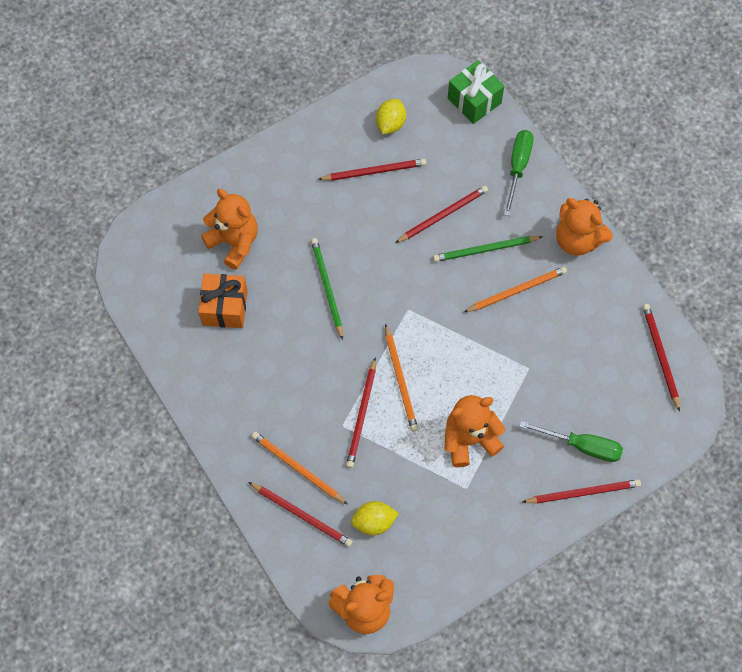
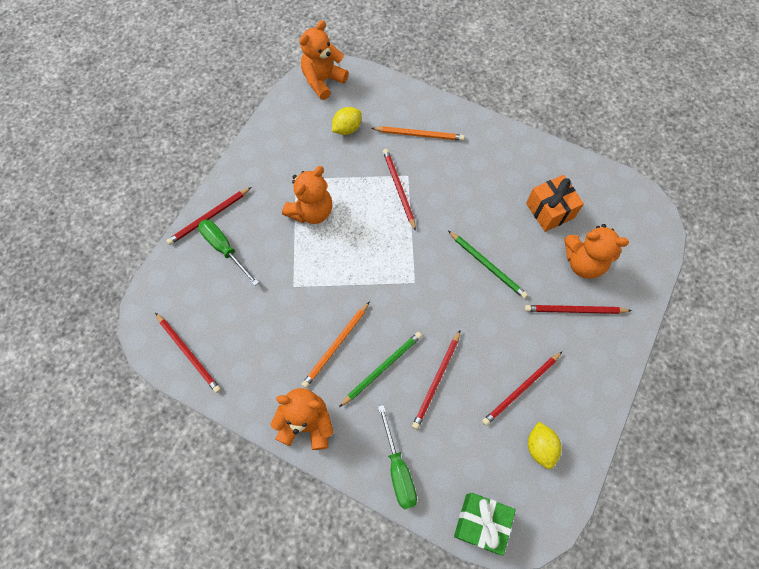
camera: 150 degrees right, 0 degrees up
red pencil [248,482,353,547] -> red pencil moved to [525,305,632,314]
orange pencil [385,324,418,432] -> none
green screwdriver [519,421,623,462] -> green screwdriver turned 60 degrees clockwise [198,220,259,286]

